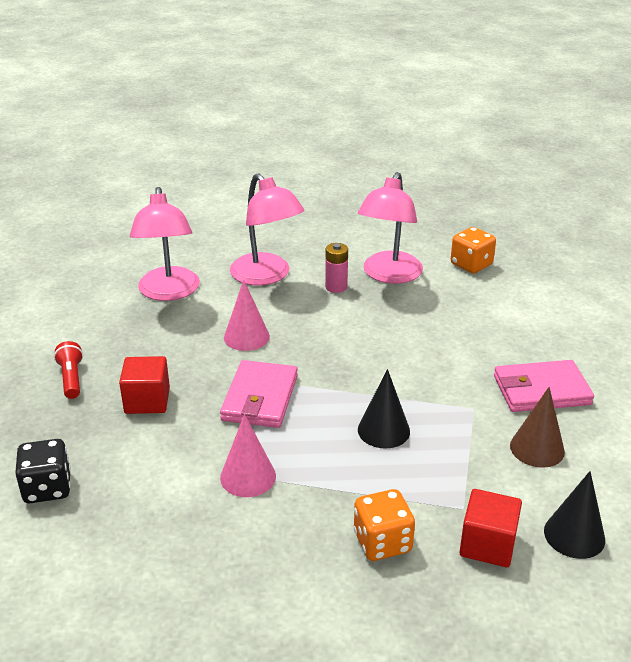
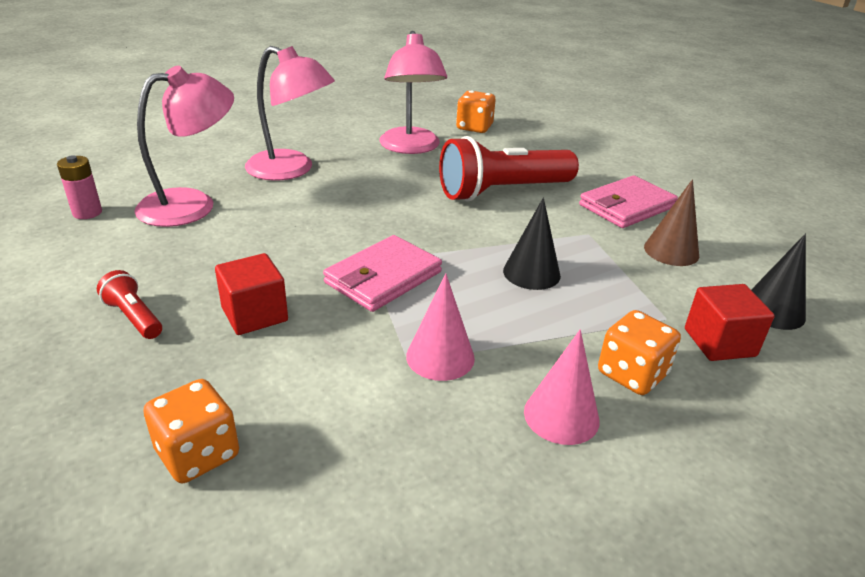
camera: 30 degrees left, 0 degrees up
black dice [15,439,71,503] -> orange dice [144,379,239,483]
pink lamp [130,187,200,301] -> pink lamp turned 90 degrees counterclockwise [134,66,234,227]
pink wallet [220,360,298,428] -> pink wallet turned 60 degrees clockwise [323,235,442,312]
pink cone [224,280,270,351] -> pink cone moved to [524,330,599,445]
pink battery [325,243,348,293] -> pink battery moved to [57,155,102,219]
none -> red flashlight [439,136,579,202]

